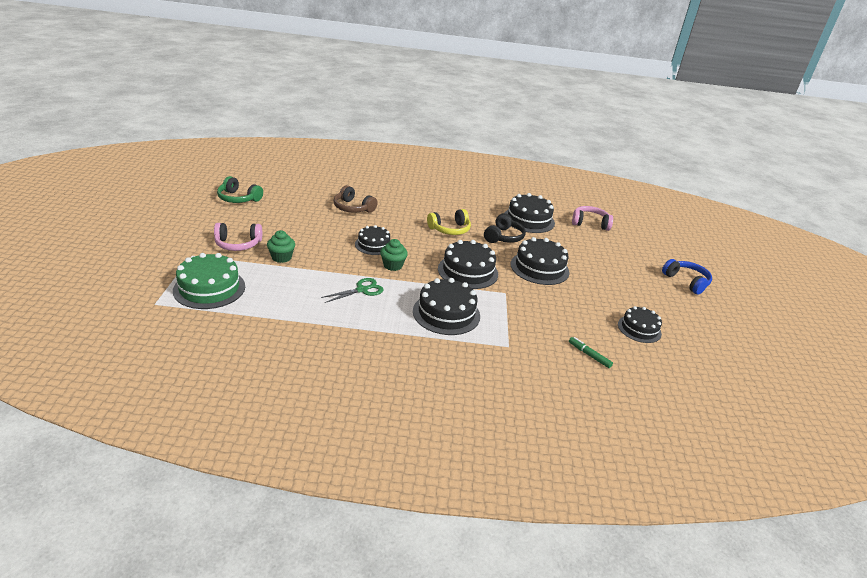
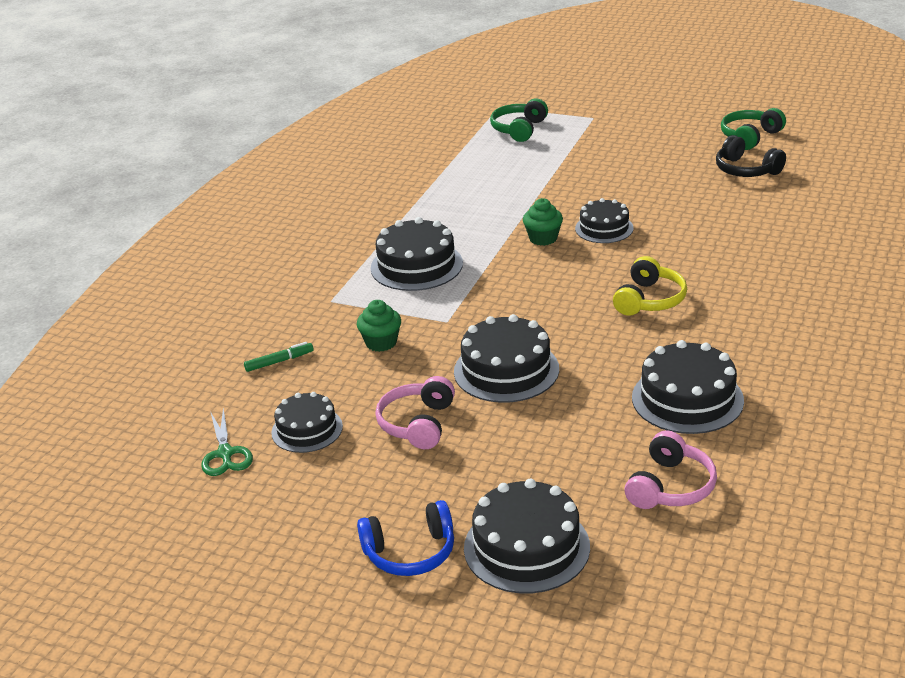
camera: 115 degrees right, 0 degrees up
green cake [173,253,245,309] -> green headphones [490,99,548,142]
pink headphones [214,223,262,251] -> pink headphones moved to [375,376,455,449]
green cupcake [267,230,295,263] -> green cupcake moved to [357,300,401,352]
green scissors [321,278,384,303] -> green scissors moved to [201,408,253,476]
brown headphones [334,185,378,213] -> none
yellow headphones [427,209,471,235] -> yellow headphones turned 150 degrees counterclockwise [613,256,687,316]
black cake [438,240,498,289] -> black cake moved to [464,479,590,593]
black headphones [484,213,526,243] -> black headphones moved to [716,135,786,177]

